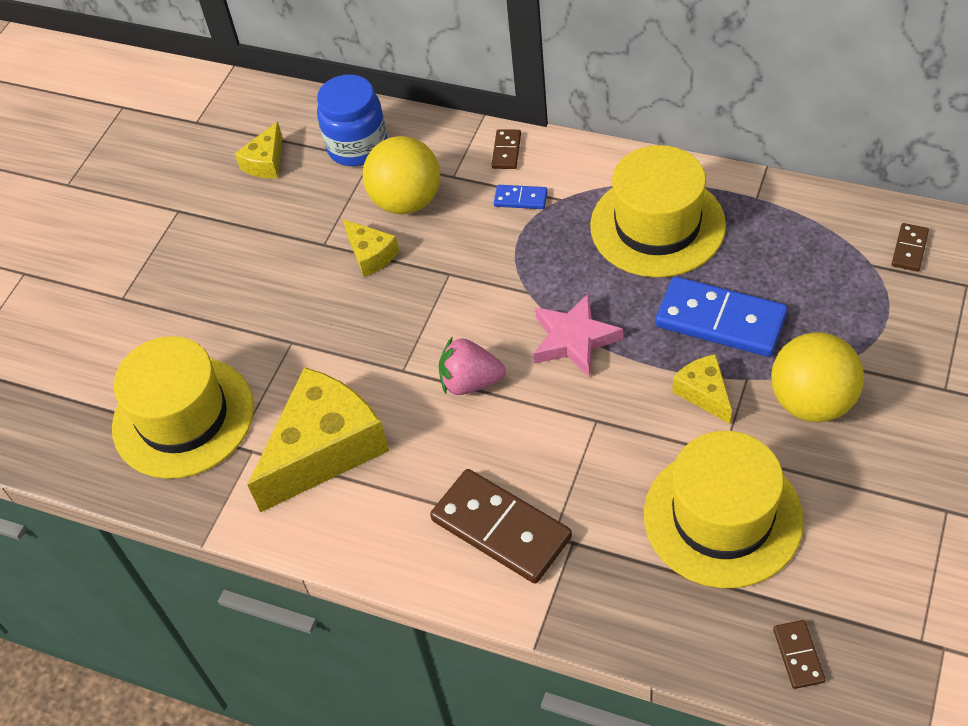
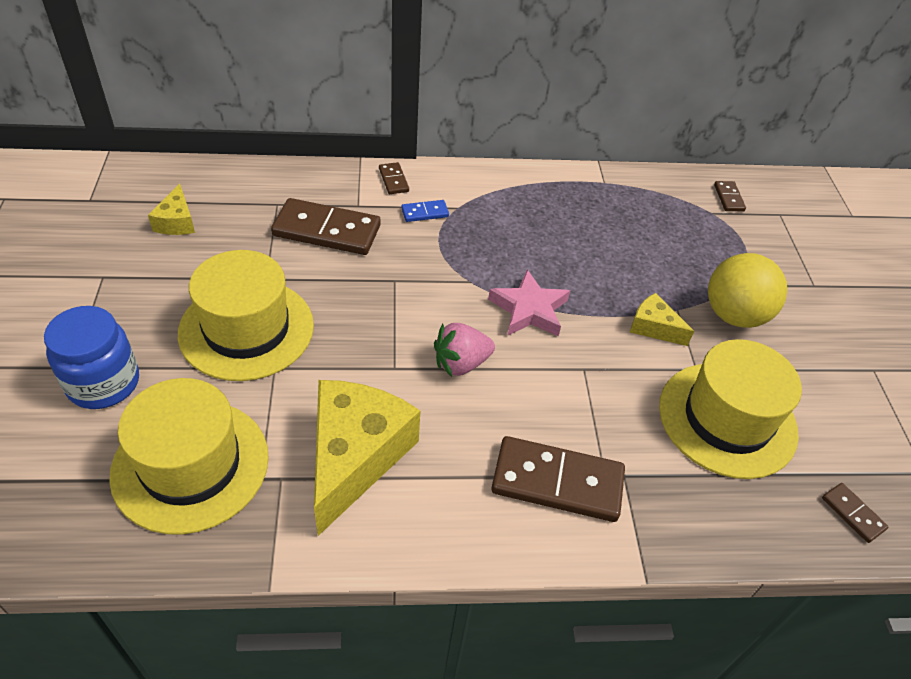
camera: 35 degrees left, 5 degrees down
blue jar [317,74,387,166] -> blue jar moved to [44,306,139,409]
yellow cheese [343,219,399,277] -> none
yellow ball [363,136,440,214] -> brown domino [271,198,381,255]
yellow hat [590,145,726,278] -> yellow hat moved to [178,250,314,381]
blue domino [655,276,788,357] -> none

